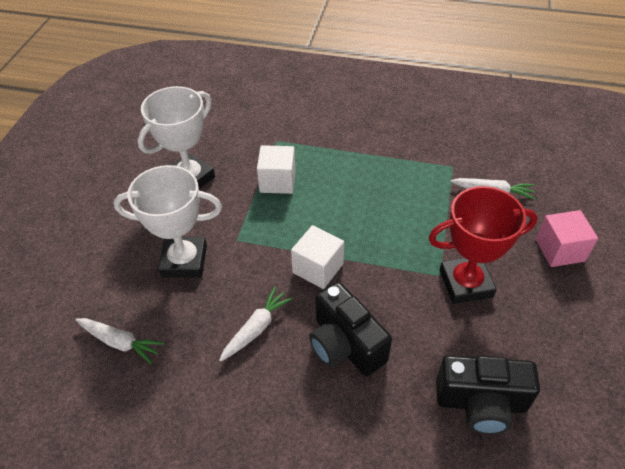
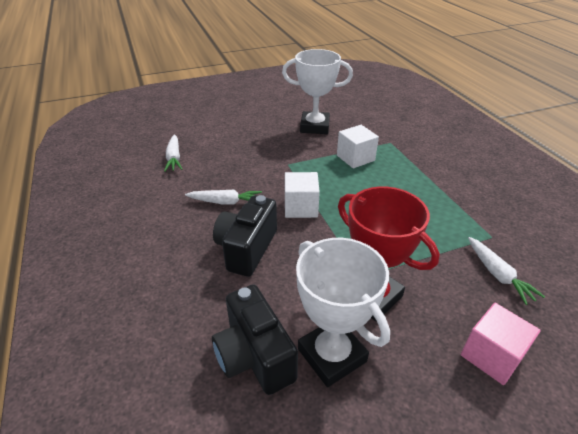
camera: 55 degrees right, 10 degrees down
white trophy [114,165,222,278] -> white trophy moved to [296,238,390,387]

